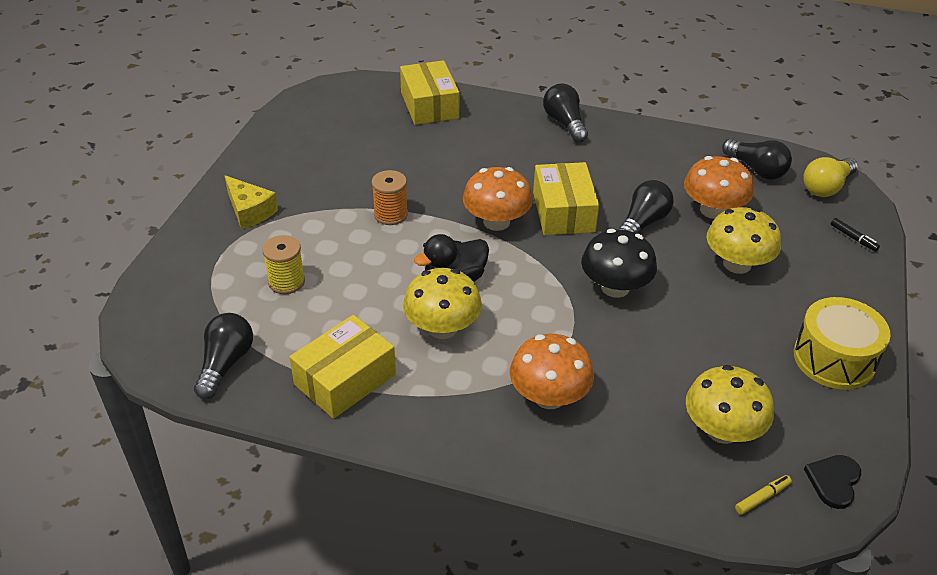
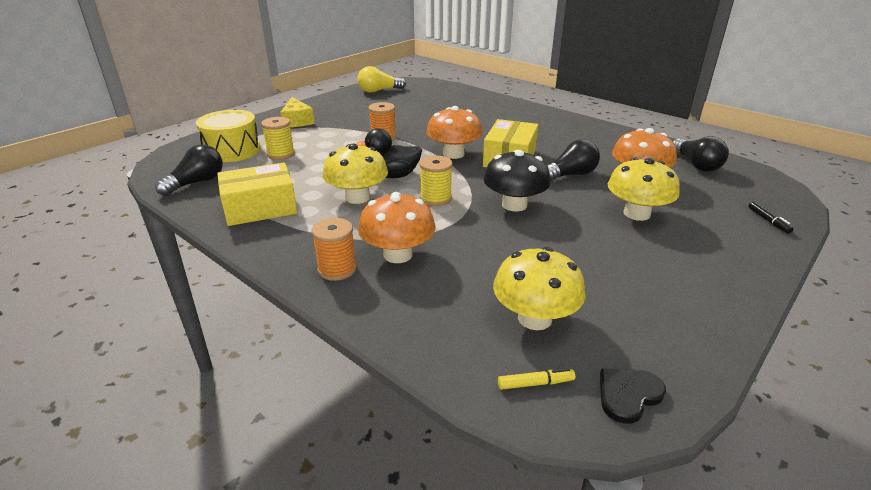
camera: 25 degrees right, 10 degrees down
yellow box [400,60,459,125] -> none
black light bulb [543,83,588,143] -> none
yellow drum [794,297,891,390] -> yellow drum moved to [196,110,261,162]
yellow light bulb [803,157,858,197] -> yellow light bulb moved to [357,66,406,93]
none -> orange spool [312,218,357,281]
none -> yellow spool [420,156,453,206]

